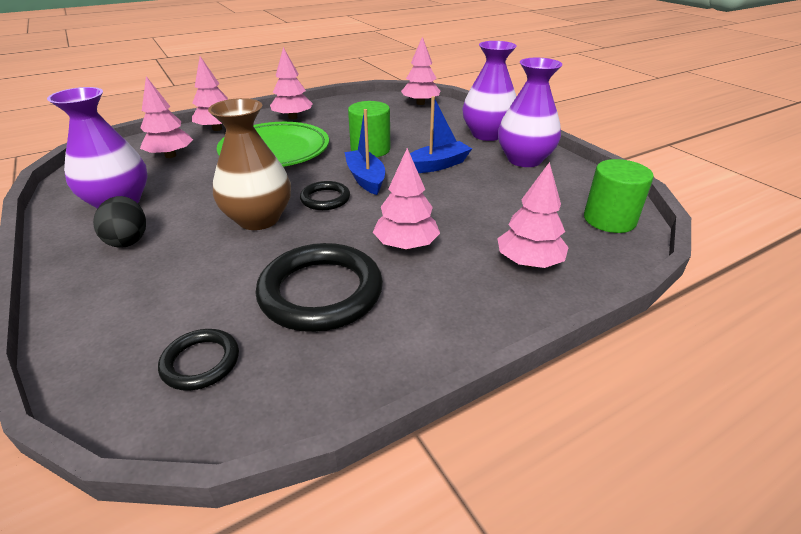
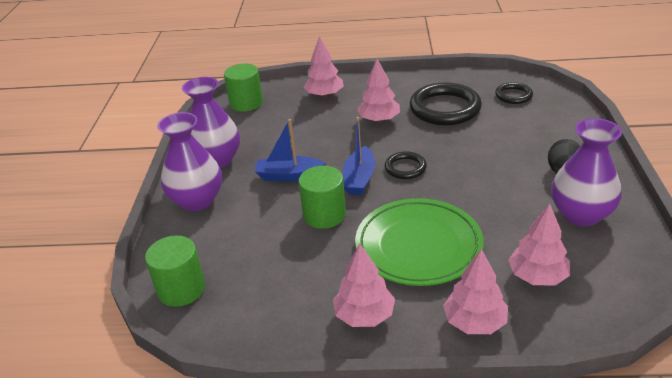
camera: 145 degrees left, 0 degrees up
brown vase [208,98,291,230] -> none
pink tree [401,37,440,105] -> green cylinder [145,235,205,307]

